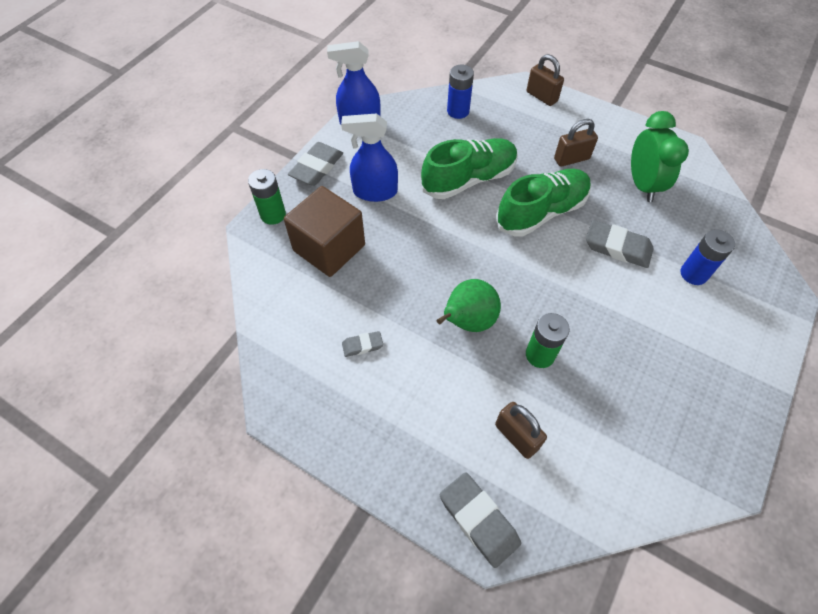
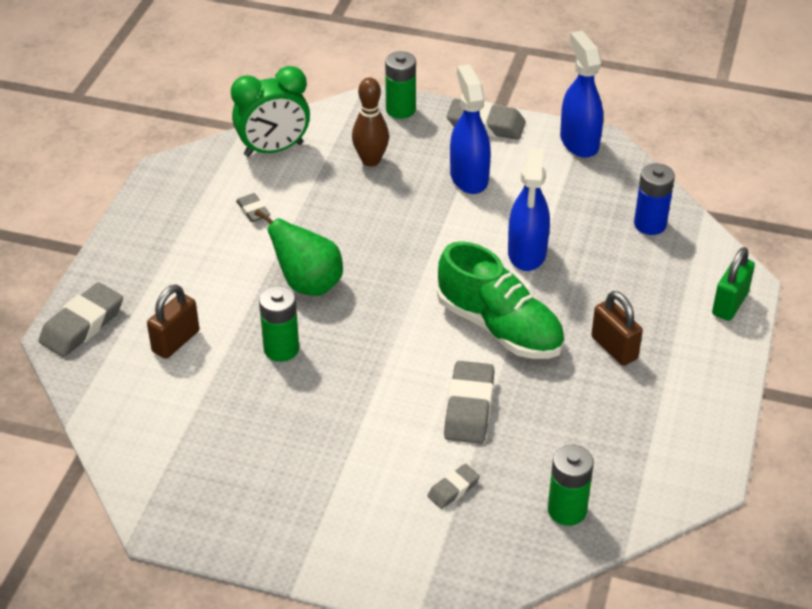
camera: 75 degrees right, 15 degrees down
brown cube [284,186,365,277] -> brown bowling pin [352,77,389,166]
green shoe [421,138,518,199] -> blue spray bottle [508,148,550,271]
brown padlock [527,54,564,106] -> green padlock [712,247,755,321]
green clock [631,111,689,202] -> green clock moved to [231,66,310,157]
blue battery [680,230,735,285] -> grey eraser [427,464,480,509]
none -> green battery [548,445,594,526]

